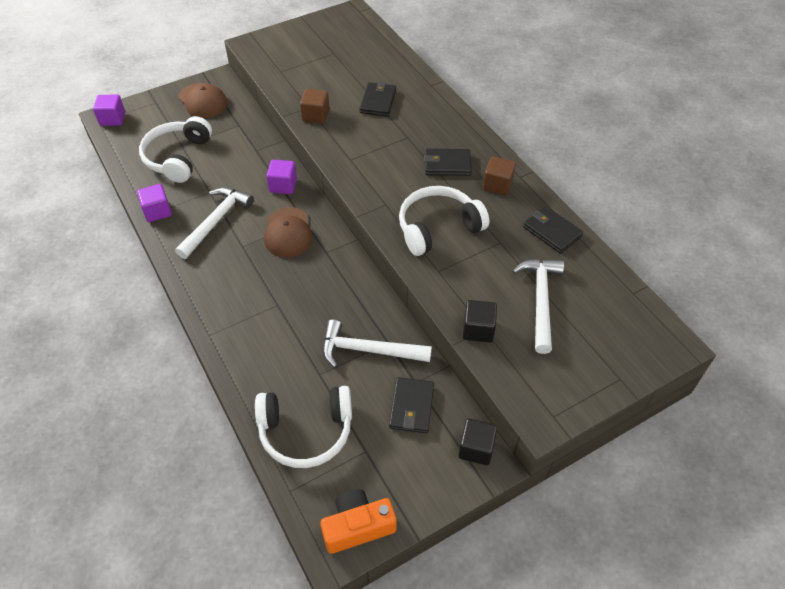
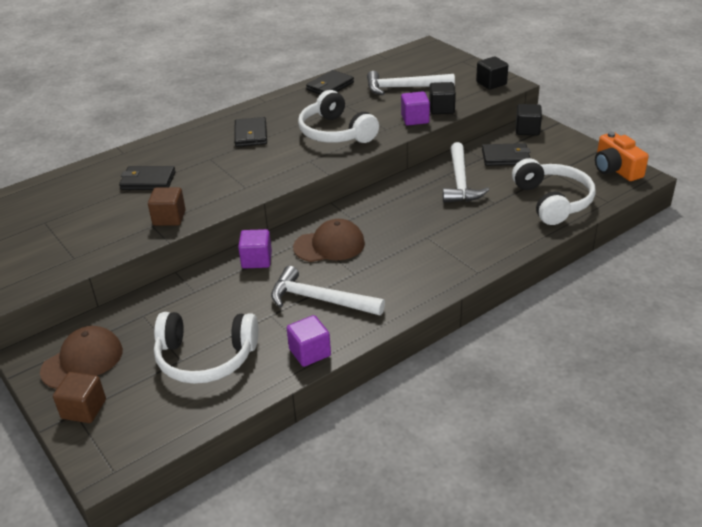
camera: 95 degrees left, 15 degrees down
purple cube [93,94,125,126] -> purple cube moved to [401,91,430,125]
brown cube [483,156,516,196] -> brown cube moved to [53,372,106,423]
none -> black cube [476,56,508,90]

